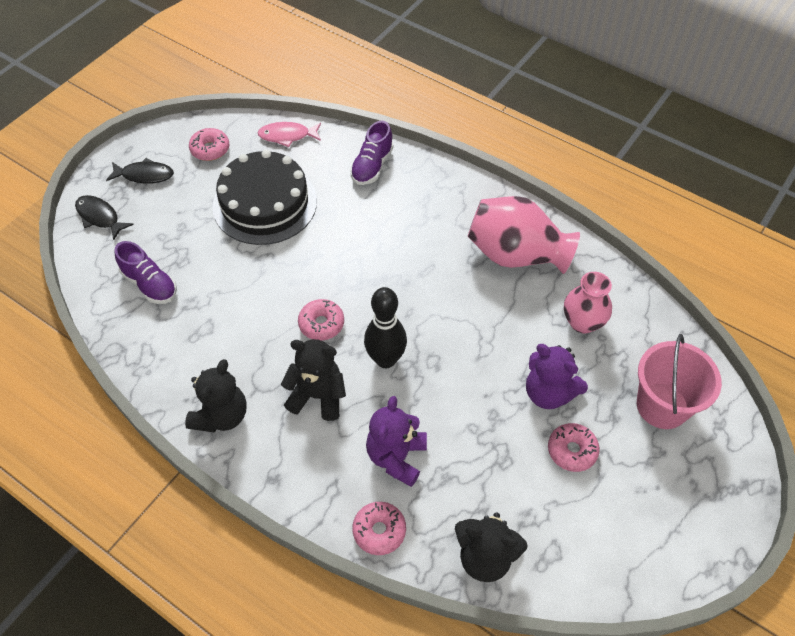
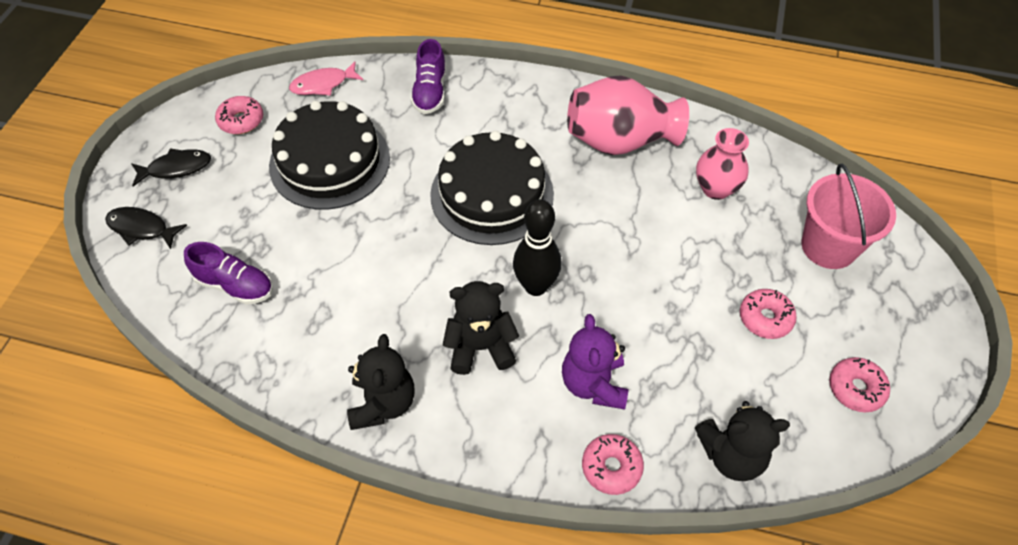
camera: 20 degrees left, 0 degrees up
pink donut [298,299,344,341] -> pink donut moved to [829,357,890,413]
purple teddy bear [526,344,588,409] -> none
none -> black cake [430,131,554,245]

